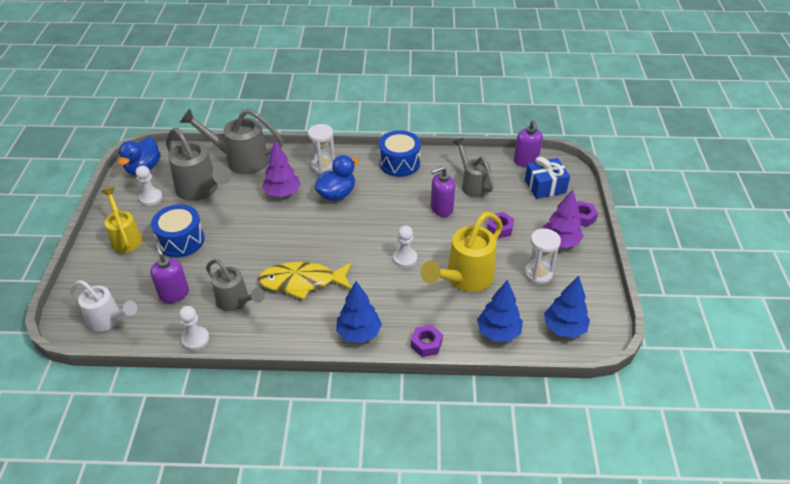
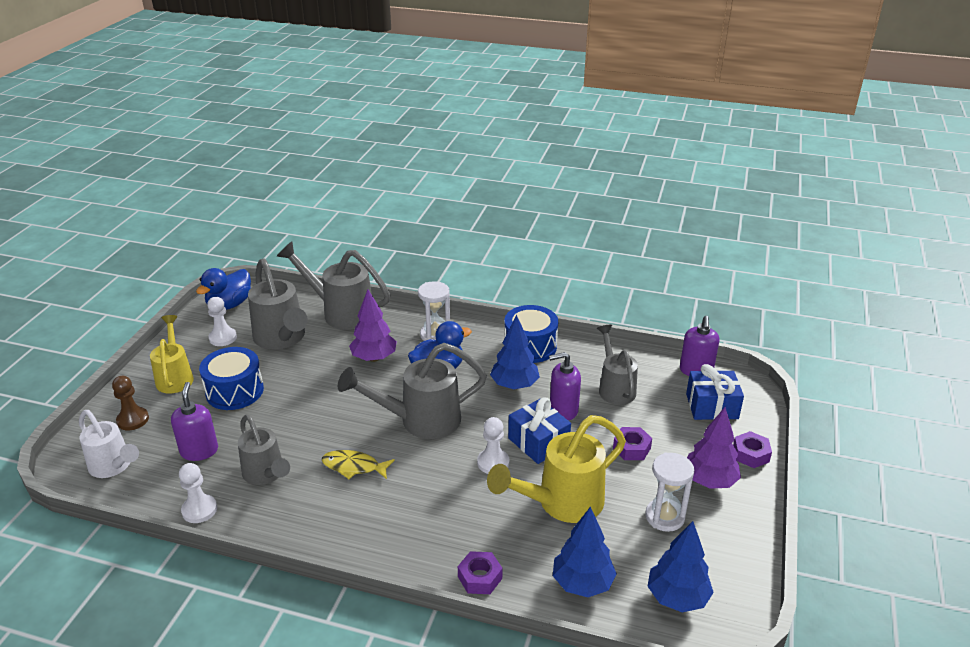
camera: 15 degrees right, 10 degrees down
yellow fish [258,262,351,300] -> yellow fish [322,450,395,479], size x0.60
blue tree [336,281,382,343] -> blue tree moved to [490,315,540,389]
none -> brown pawn [112,376,149,430]
none -> grey watering can [338,343,487,439]
none -> blue gift [508,397,571,464]

